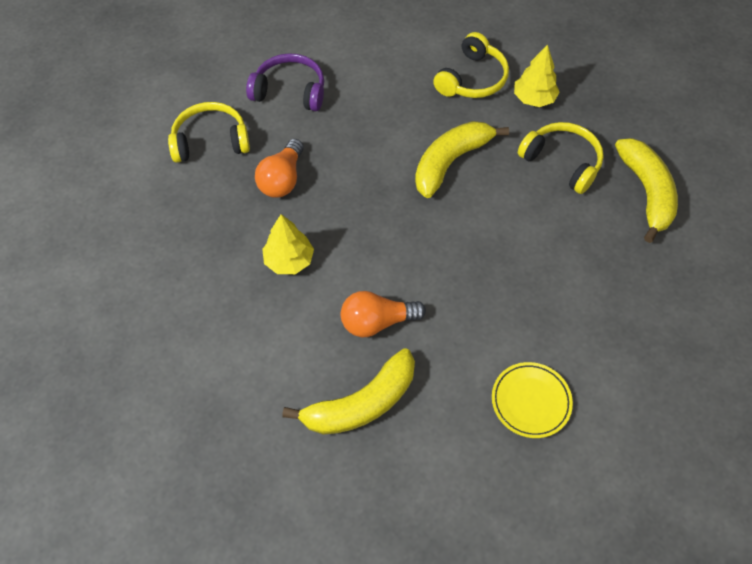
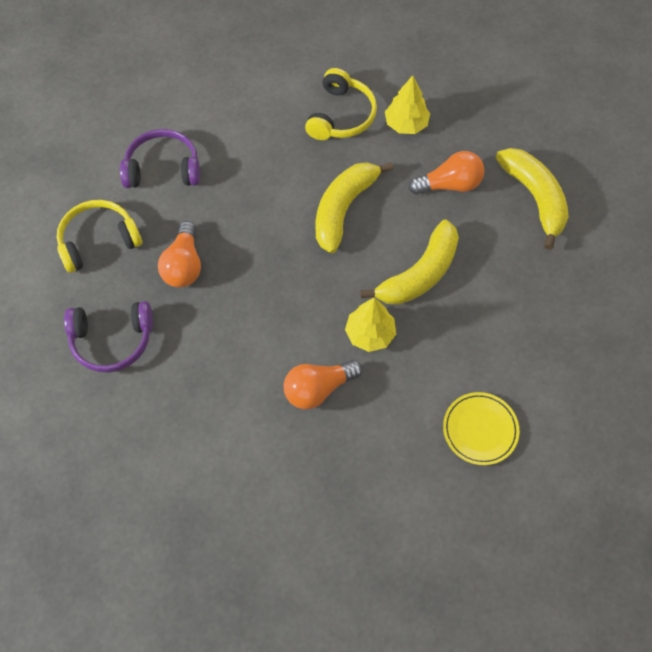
camera: 15 degrees left, 5 degrees up
yellow tree [262,214,314,274] -> yellow tree moved to [345,298,396,352]
yellow banana [282,348,415,435] -> yellow banana moved to [360,220,459,305]
yellow headphones [518,122,604,194] -> orange light bulb [409,151,485,195]
none -> purple headphones [64,301,153,372]

